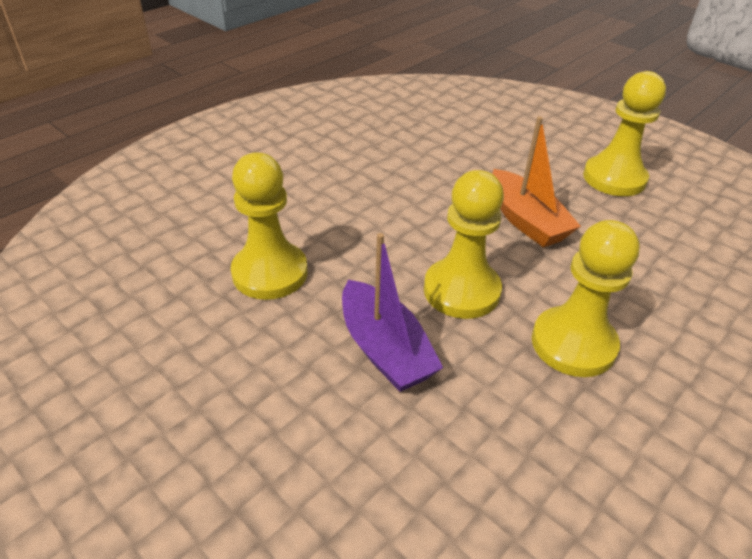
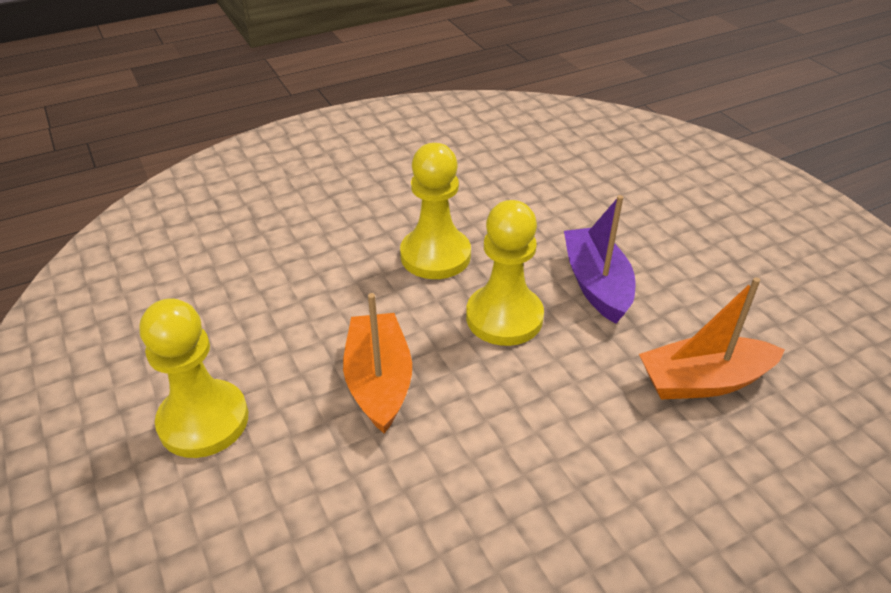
camera: 160 degrees left, 0 degrees up
yellow pawn [231,152,308,300] -> orange boat [639,277,785,399]

